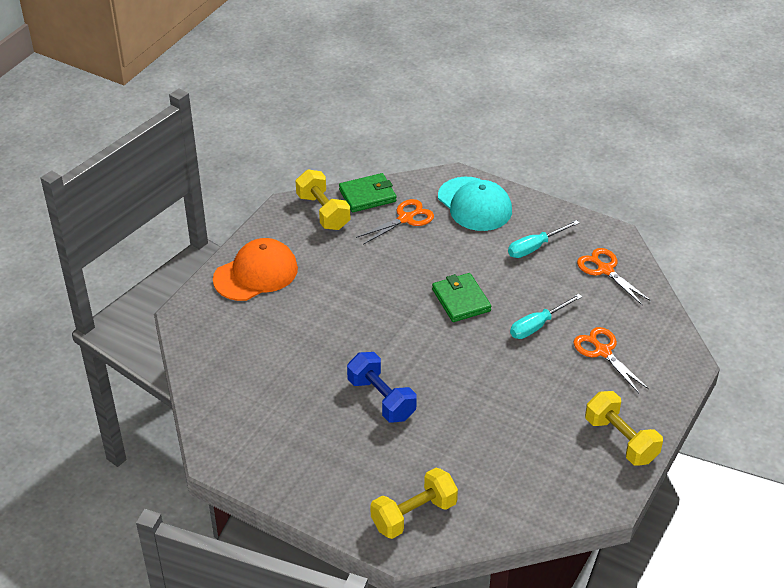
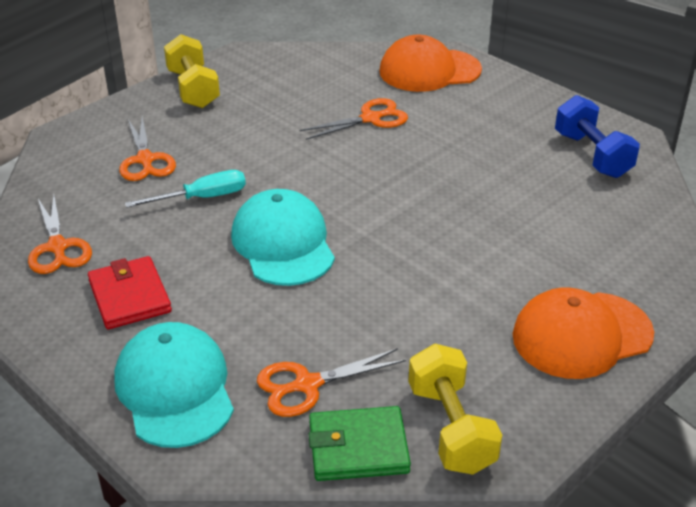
camera: 165 degrees left, 5 degrees down
blue dumbbell [347,352,417,423] -> blue dumbbell moved to [555,95,640,178]
yellow dumbbell [370,468,458,539] -> orange cap [379,35,482,92]
green wallet [432,273,491,322] -> turquoise cap [231,189,335,286]
turquoise screwdriver [508,220,579,258] -> red wallet [88,256,172,329]
none -> orange scissors [300,98,408,140]

